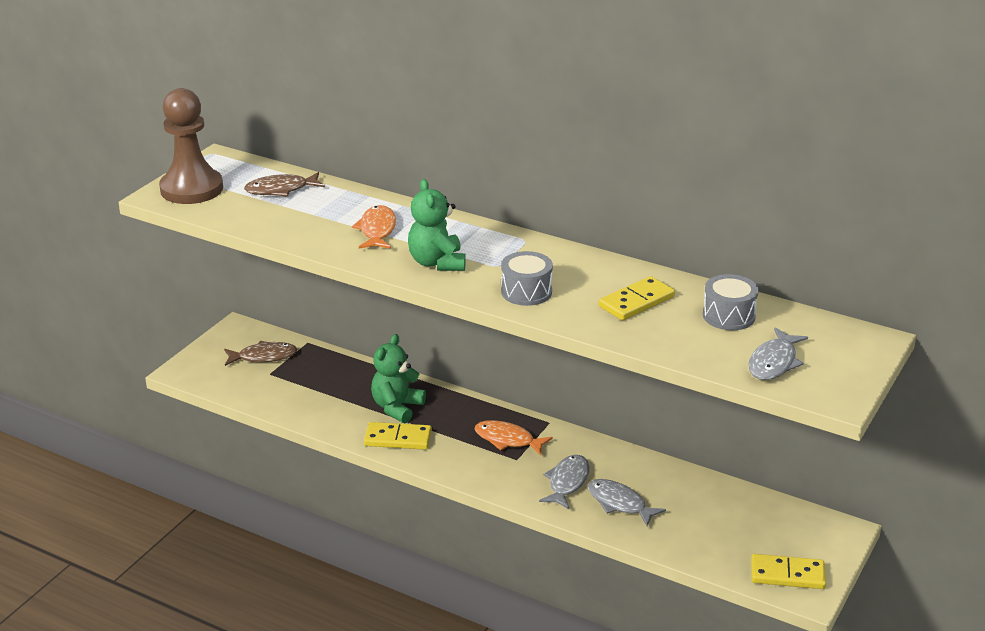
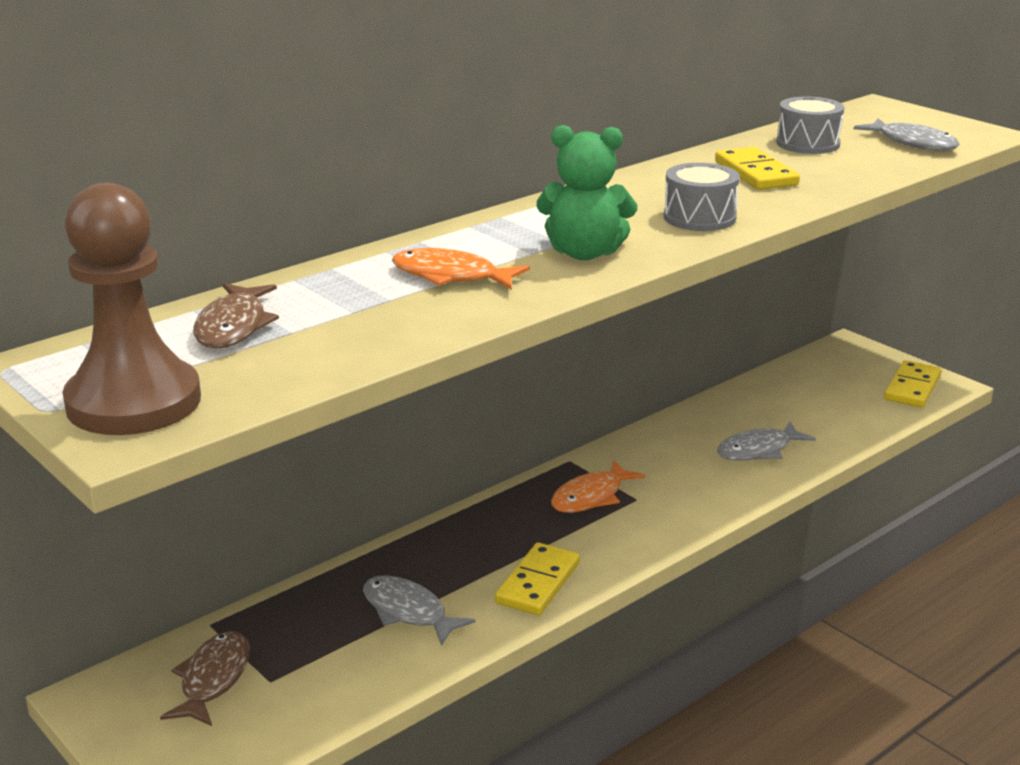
camera: 70 degrees left, 5 degrees down
green teddy bear [371,334,426,424] -> none
grey fish [539,455,590,509] -> grey fish moved to [363,575,475,646]

